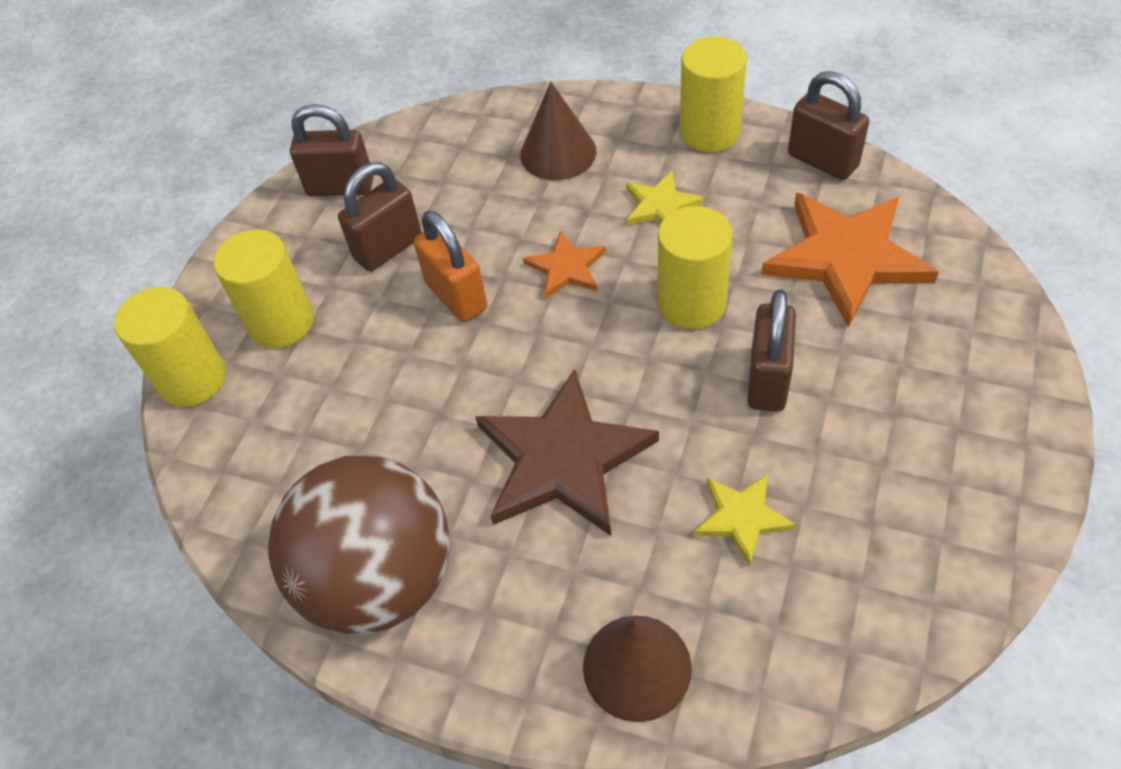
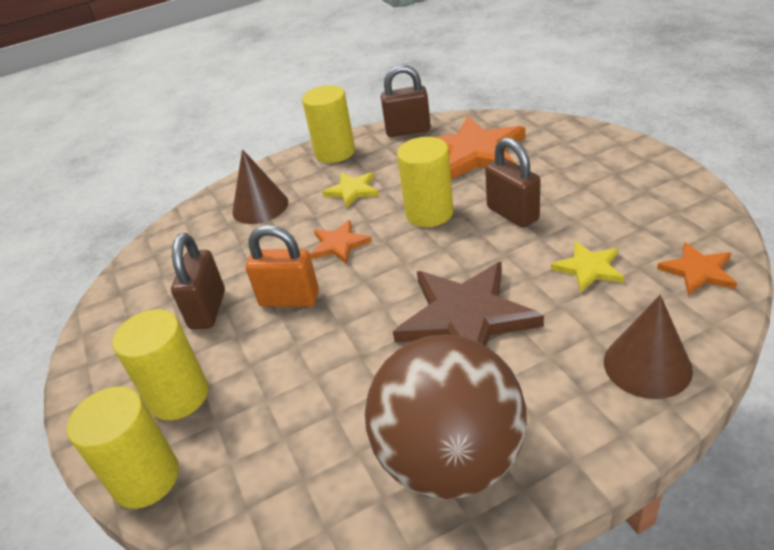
camera: 45 degrees left, 15 degrees down
brown padlock [290,104,373,196] -> none
none -> orange star [657,242,737,295]

